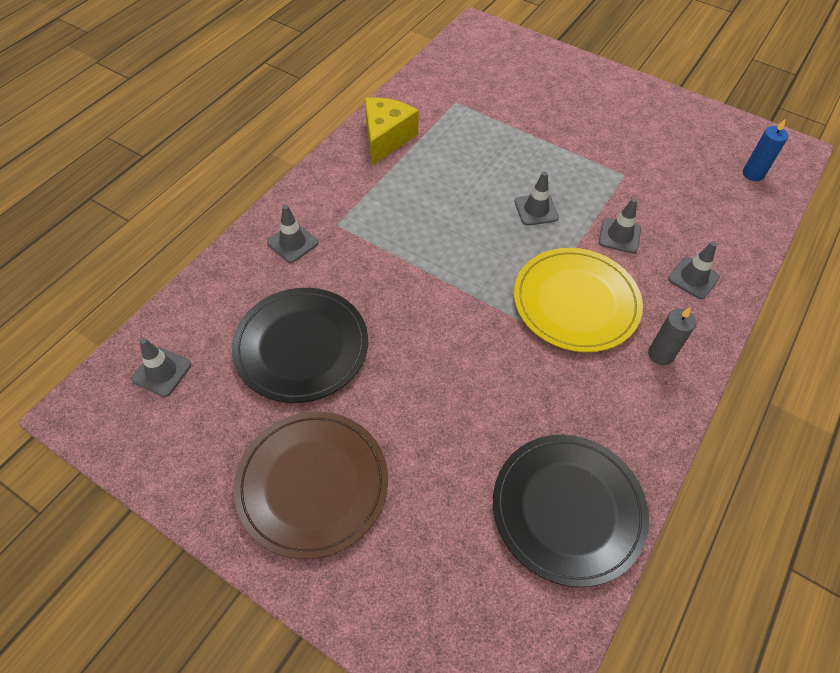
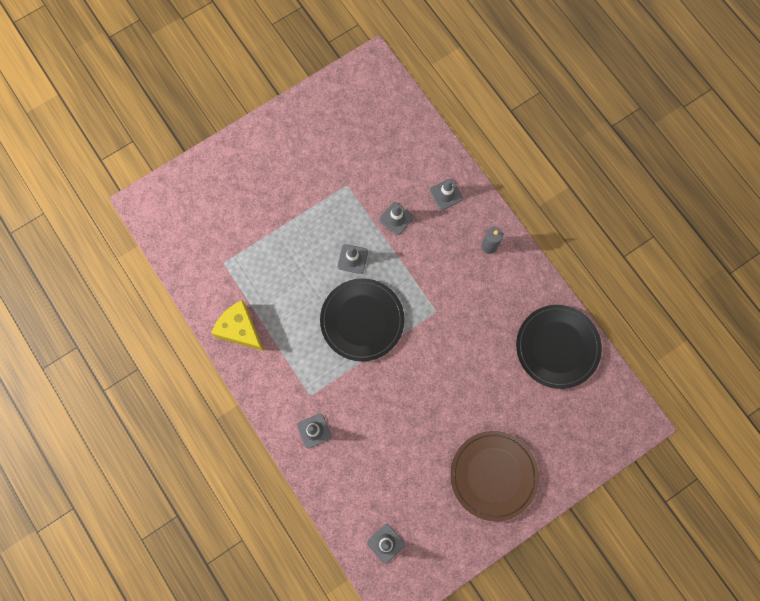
camera: 65 degrees left, 20 degrees up
black plate [232,288,368,403] -> black plate moved to [320,278,405,361]
yellow plate [514,248,643,352] -> none
blue candle [743,119,788,181] -> none

